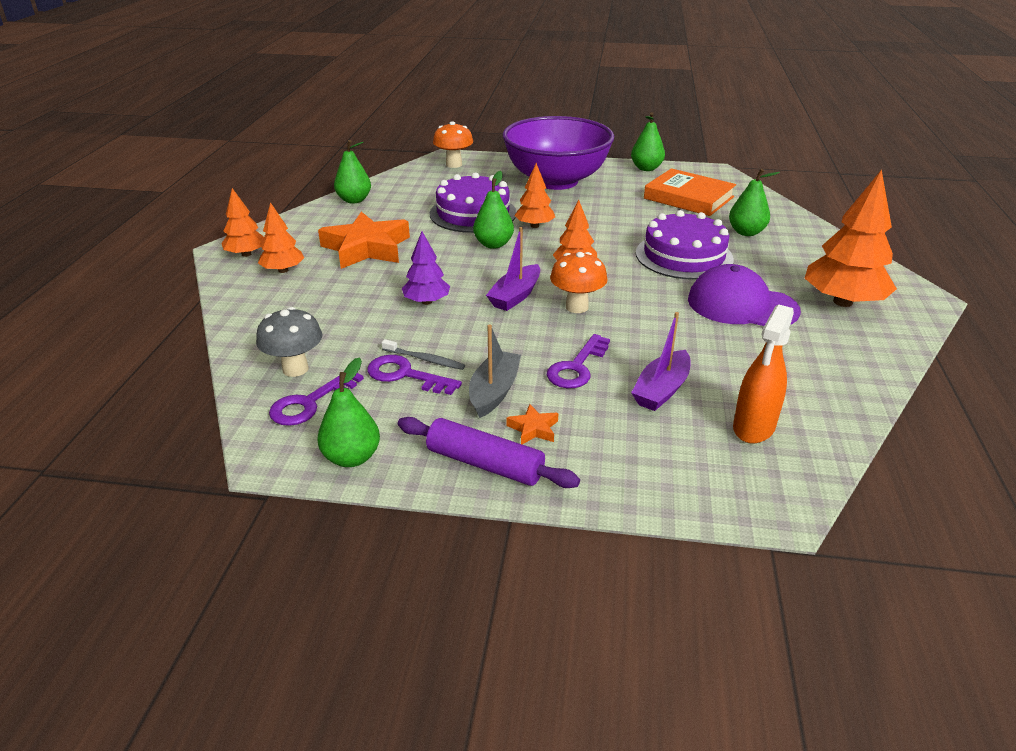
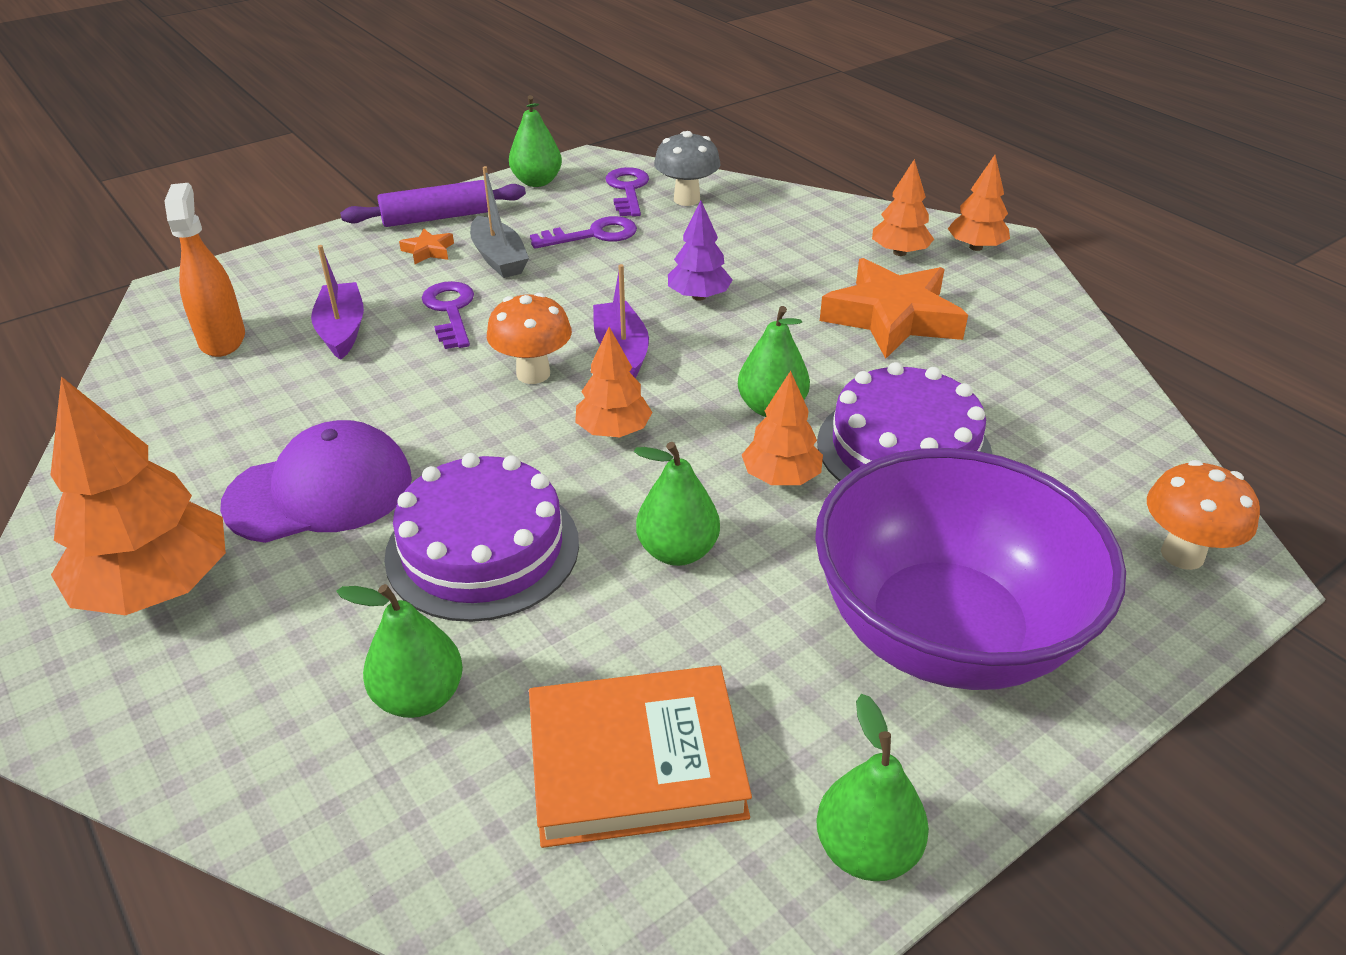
camera: 135 degrees right, 5 degrees up
green pear [334,140,371,204] -> green pear moved to [634,442,720,566]
grey toothbrush [382,339,465,370] -> none

